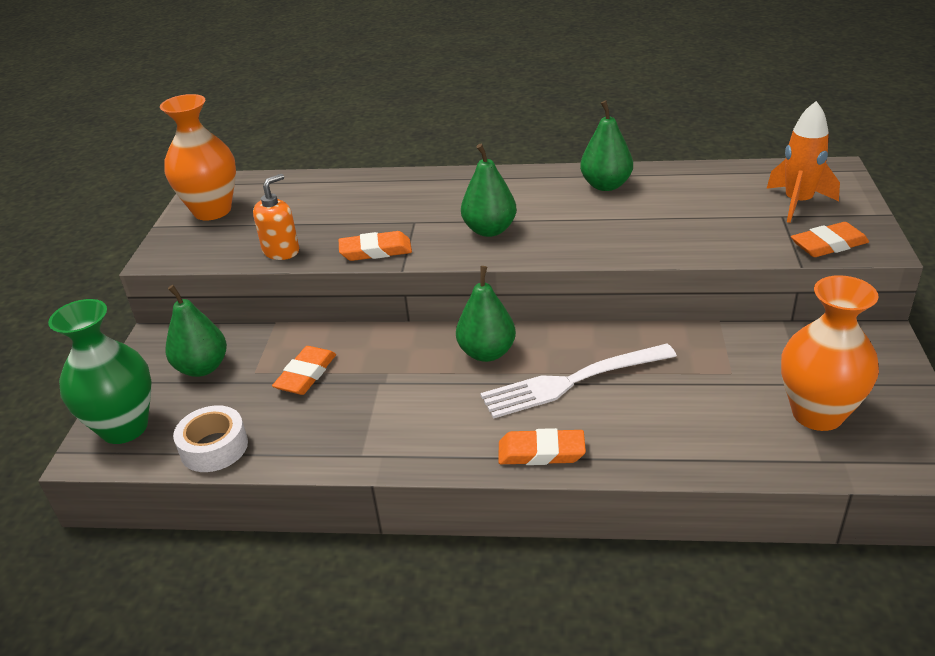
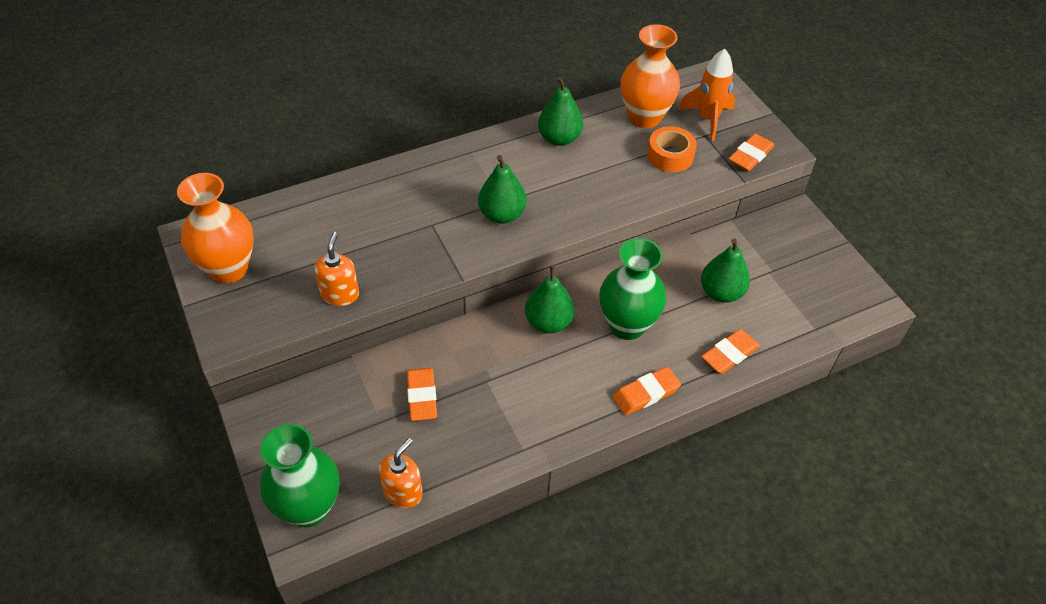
camera: 35 degrees left, 15 degrees up
green pear [165,285,227,377] -> green pear moved to [701,239,750,303]
white tape [173,405,248,472] -> orange soap dispenser [379,438,423,508]
orange eraser [339,231,412,261] -> orange eraser moved to [702,329,760,374]
white fork [480,344,677,419] -> green vase [599,238,666,340]
orange vase [781,275,879,431] -> orange vase moved to [621,24,680,128]
none -> orange tape [647,126,697,172]

